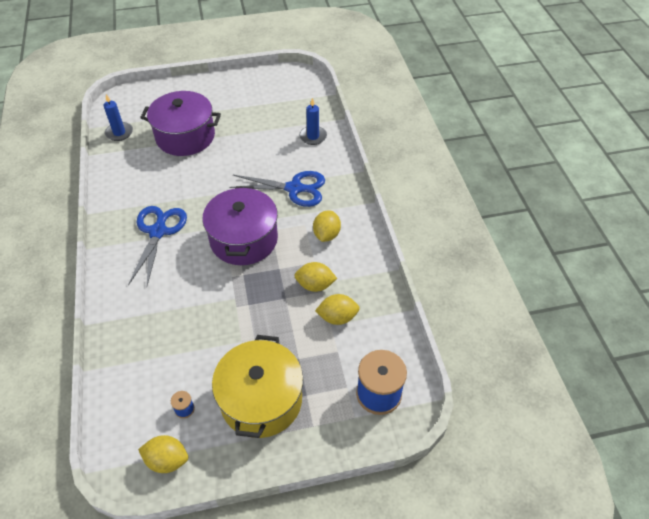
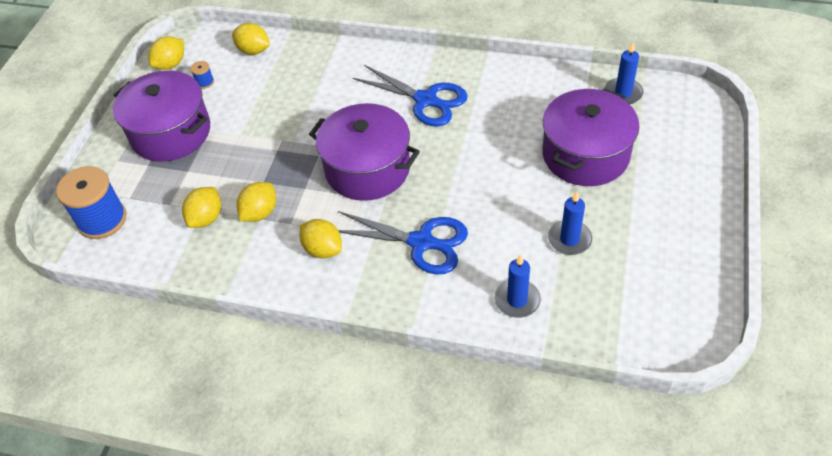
camera: 120 degrees right, 0 degrees up
yellow pot [212,335,303,438] -> purple pot [113,70,210,162]
blue scissors [229,171,325,207] -> blue scissors turned 105 degrees counterclockwise [338,211,468,275]
none -> yellow lemon [232,23,270,55]
none -> blue candle [548,191,592,255]

